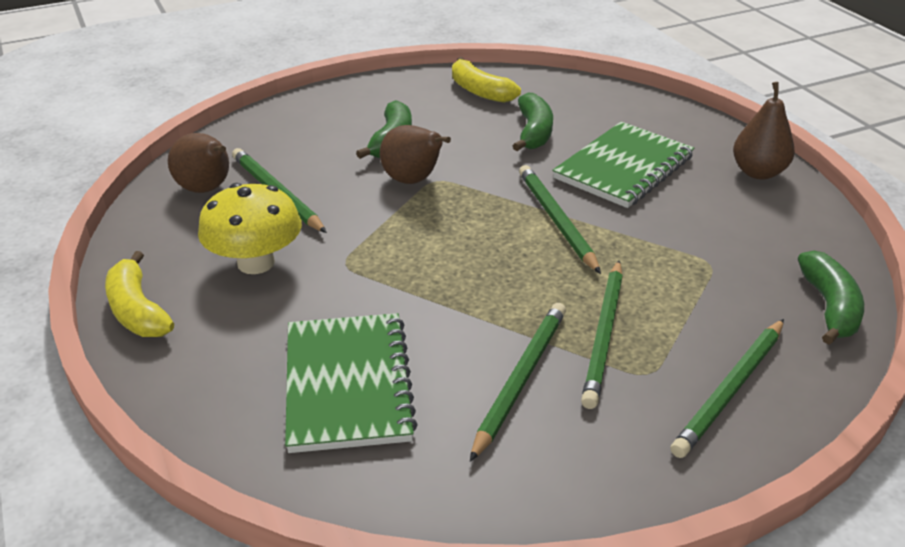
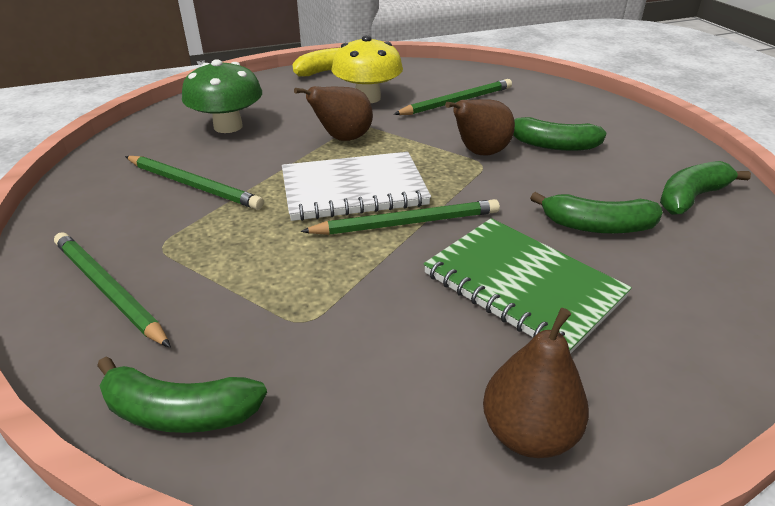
camera: 95 degrees right, 0 degrees up
brown pear [168,133,229,193] -> brown pear moved to [294,86,373,141]
green notebook [285,313,418,453] -> green mushroom [182,59,262,133]
yellow banana [452,57,521,103] -> green banana [660,161,751,215]
green pencil [581,260,623,409] -> none
none -> white notebook [282,152,431,221]

